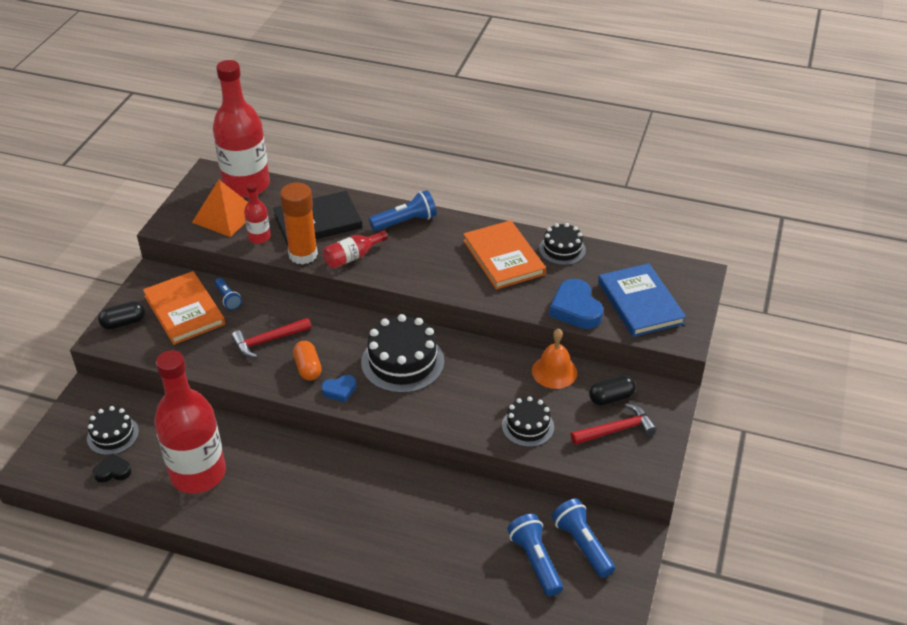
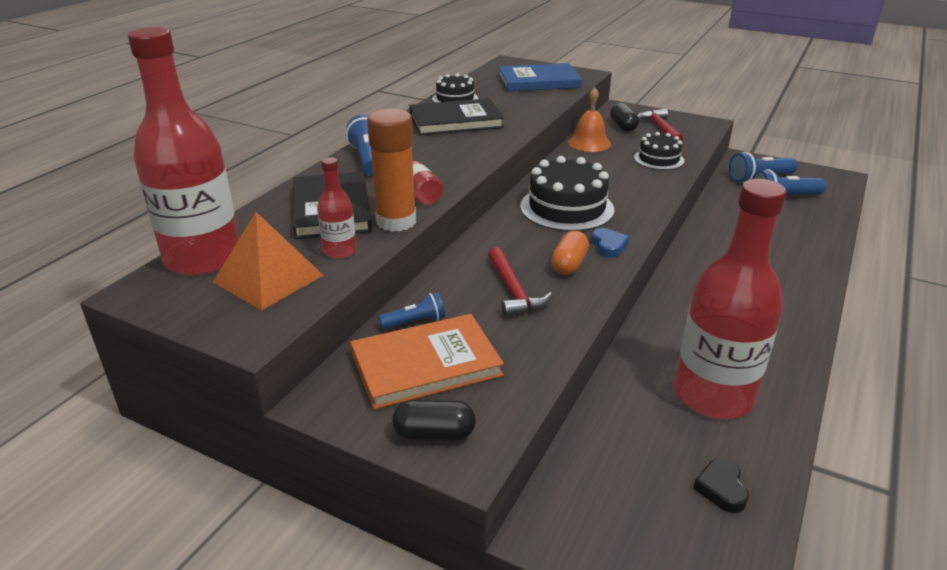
camera: 80 degrees left, 10 degrees down
black cake [87,406,139,455] -> none
black capsule [98,301,145,330] -> black capsule turned 75 degrees counterclockwise [392,400,476,441]
orange capsule [293,341,322,381] -> orange capsule turned 60 degrees counterclockwise [551,231,589,275]
orange book [463,220,546,290] -> black book [409,98,504,135]
blue heart [549,279,603,329] -> none

